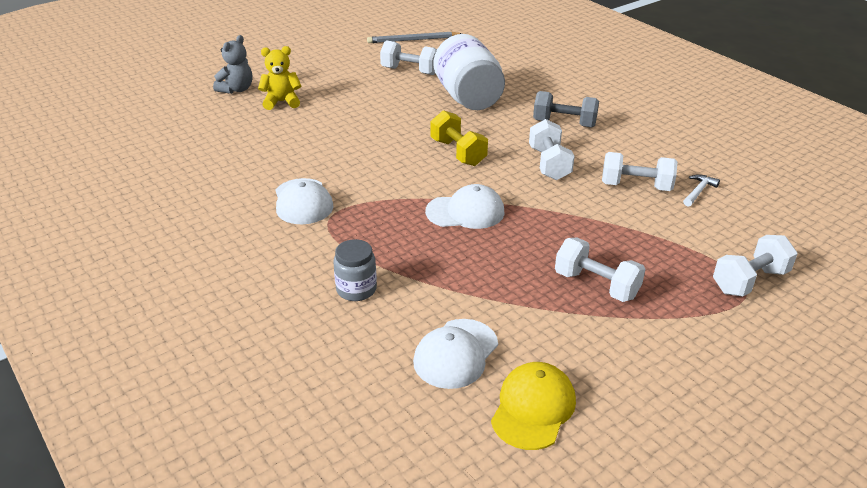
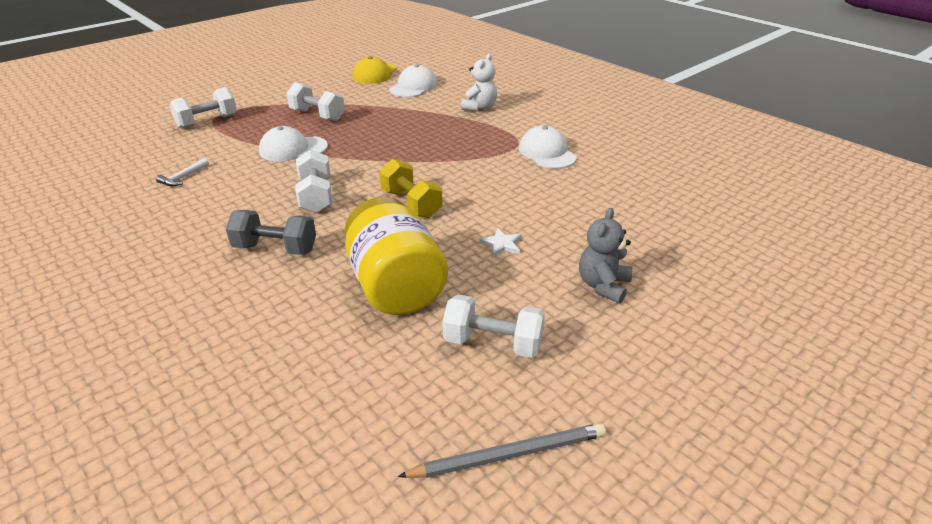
camera: 175 degrees right, 0 degrees up
grey teddy bear [213,35,252,94] -> grey teddy bear moved to [579,208,632,304]
yellow teddy bear [258,46,301,110] -> none
grey jar [333,239,377,301] -> white teddy bear [461,54,497,111]
white cap [425,184,504,229] -> white cap moved to [259,126,328,162]
white jar [434,34,505,110] -> yellow jar [344,197,448,315]
white dumbbell [602,152,677,191] -> none
none -> white star [479,228,522,257]

